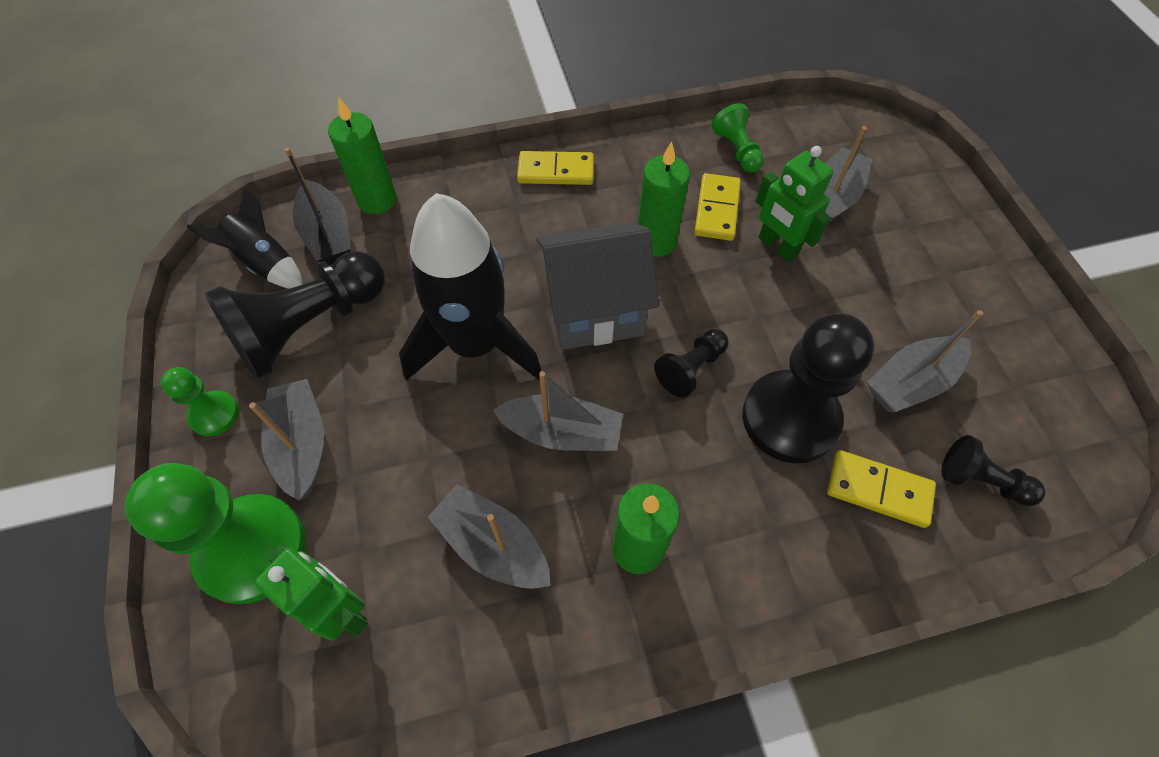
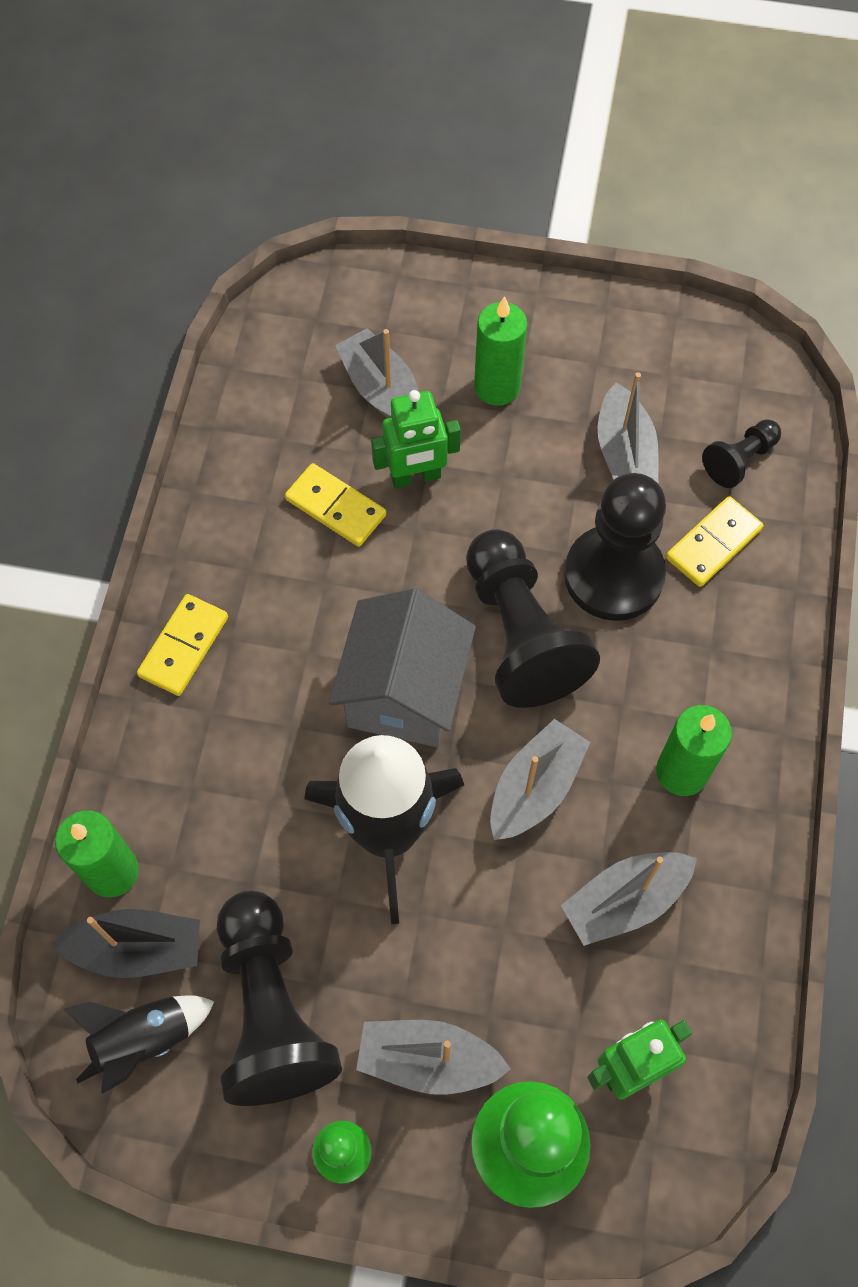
camera: 65 degrees left, 5 degrees up
green candle [638,141,690,257] -> green candle moved to [474,296,527,406]
black pawn [654,329,728,398] -> black pawn [466,529,600,708], size x2.01
green pawn [711,103,764,173] -> none

